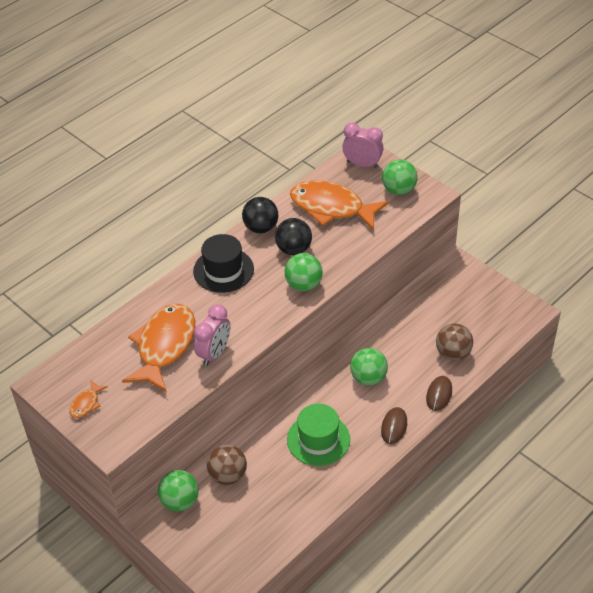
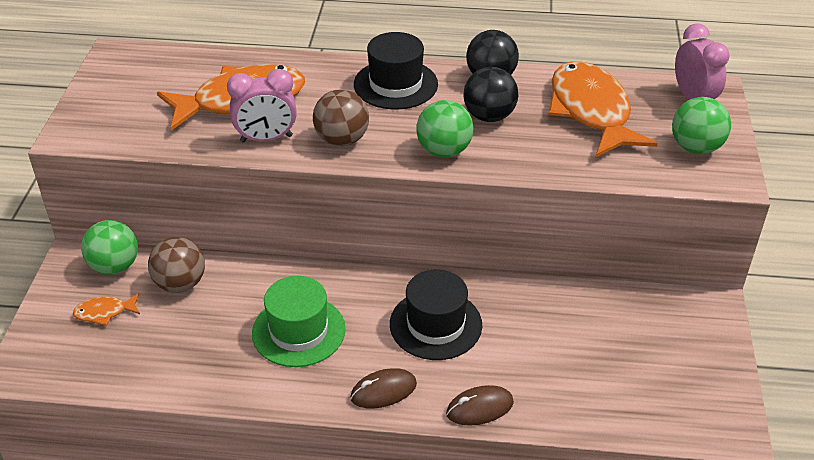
camera: 50 degrees right, 5 degrees down
orange fish [69,380,108,418] -> orange fish moved to [73,293,140,326]
green ball [350,348,388,386] -> black hat [390,270,482,360]
brown ball [436,324,473,361] -> brown ball moved to [313,89,369,146]

